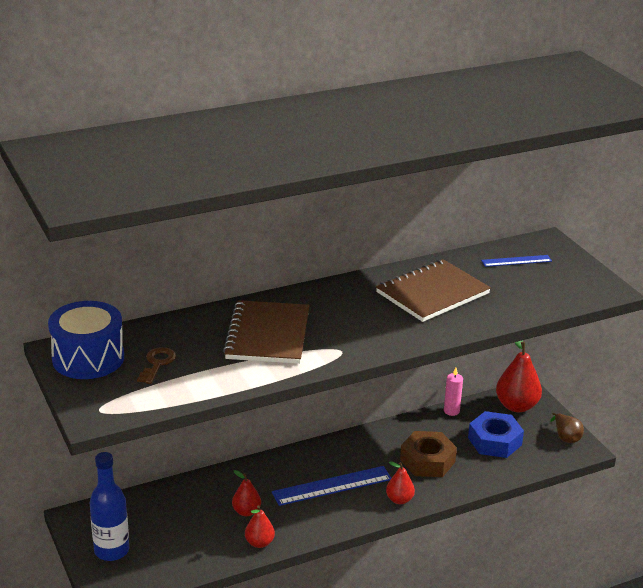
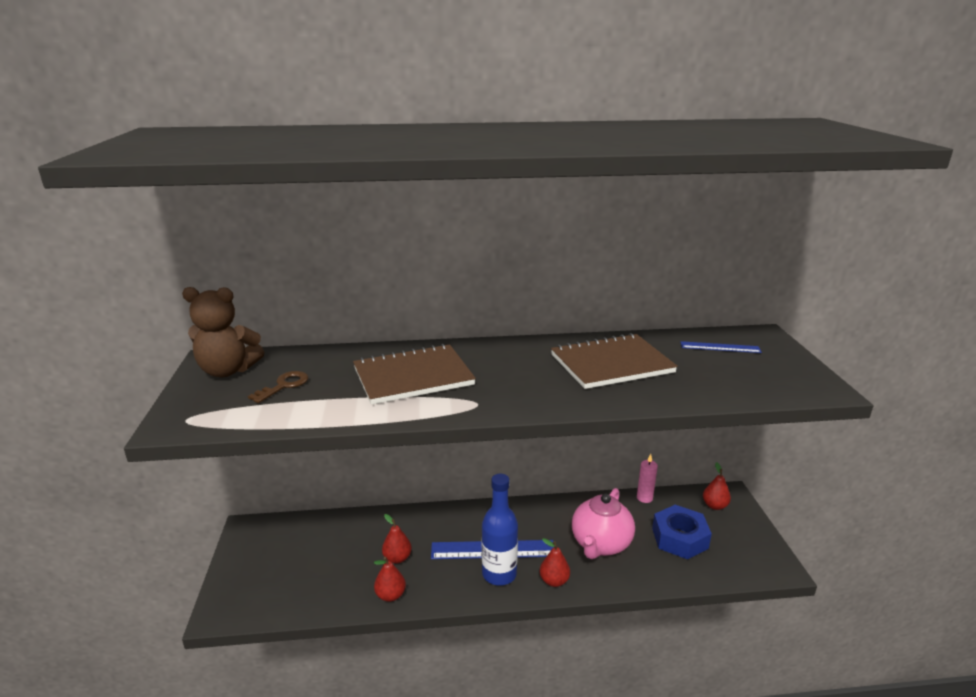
camera: 20 degrees right, 5 degrees down
blue drum [48,301,124,379] -> brown teddy bear [182,287,264,377]
blue bottle [90,452,129,561] -> blue bottle moved to [482,474,518,586]
brown notebook [223,300,310,364] -> brown notebook turned 45 degrees clockwise [353,344,476,405]
brown nut [400,431,457,477] -> pink teapot [572,488,635,559]
red pear [496,340,542,412] -> red pear [703,462,731,510], size x0.57
brown pear [550,413,584,443] -> none

